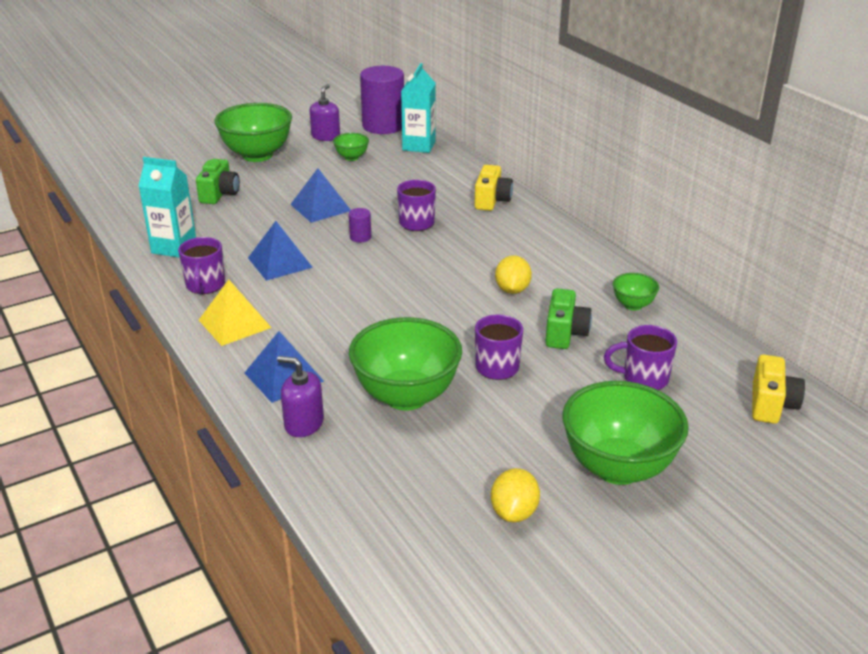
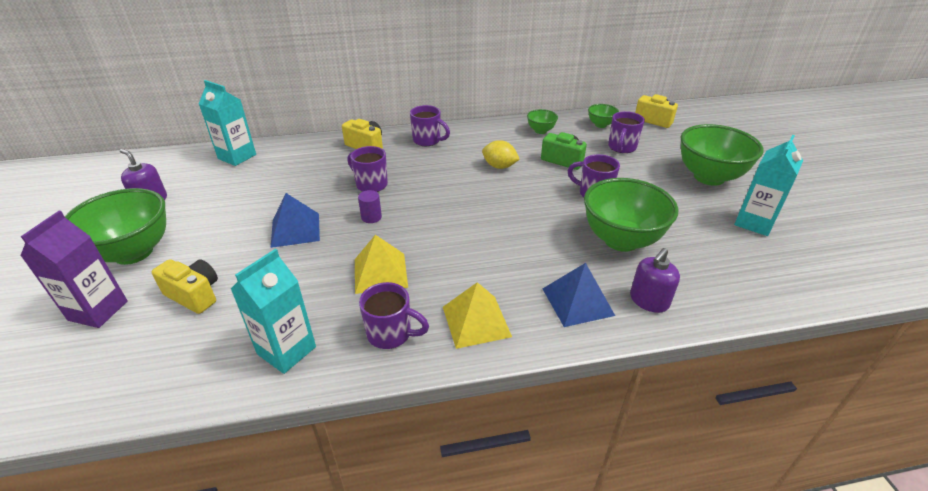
camera: 70 degrees left, 5 degrees up
green camera [196,159,240,204] -> yellow camera [152,259,218,314]
blue pyramid [248,221,313,281] -> yellow pyramid [355,235,408,294]
green bowl [333,133,369,161] -> green bowl moved to [588,104,619,128]
purple cylinder [360,66,404,134] -> none
yellow lemon [491,468,540,522] -> turquoise carton [734,135,803,236]
none -> purple carton [20,211,128,328]
none -> purple mug [410,105,450,146]

